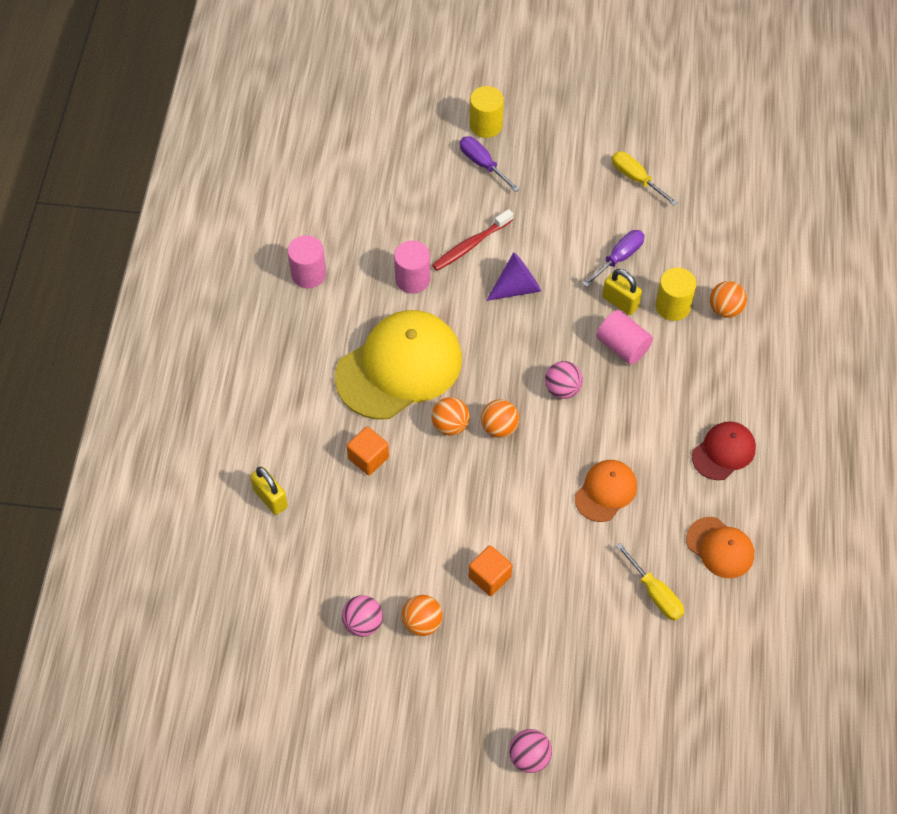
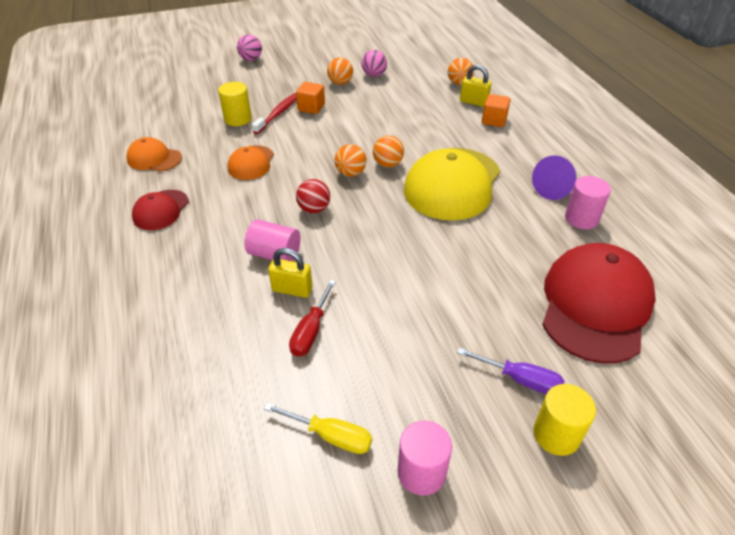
camera: 155 degrees right, 15 degrees down
orange cube [347,426,389,475] -> orange cube moved to [482,94,510,127]
pink cylinder [394,240,430,294] -> pink cylinder moved to [398,421,452,496]
red toothbrush [432,209,513,271] -> red toothbrush moved to [252,93,296,134]
purple cone [486,252,541,301] -> purple cone moved to [532,155,576,200]
pink ball [545,361,583,399] -> red ball [296,179,330,214]
purple screwdriver [583,230,645,287] -> red screwdriver [289,280,336,357]
yellow screwdriver [616,543,684,621] -> none
yellow cylinder [655,268,697,321] -> yellow cylinder moved to [218,82,252,126]
orange ball [710,281,747,318] -> orange ball moved to [448,58,474,85]
none -> red cap [542,243,656,364]

